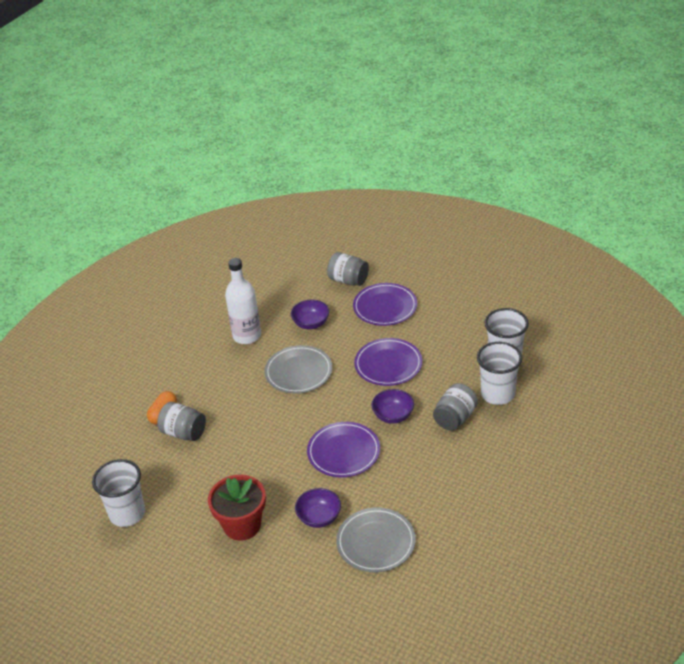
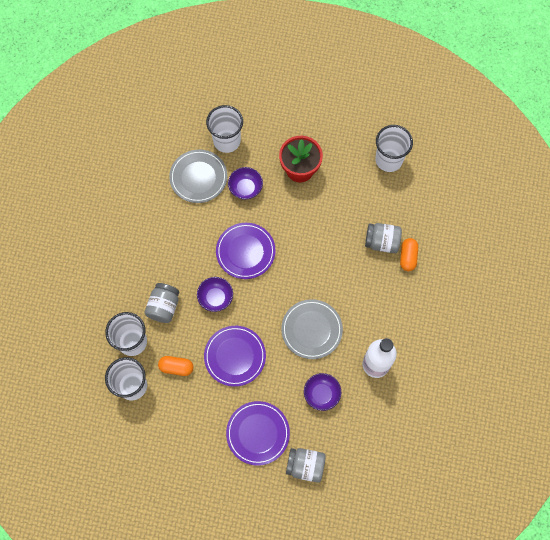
camera: 160 degrees right, 30 degrees up
none -> orange capsule [158,356,193,376]
none -> white cup [206,105,243,153]

